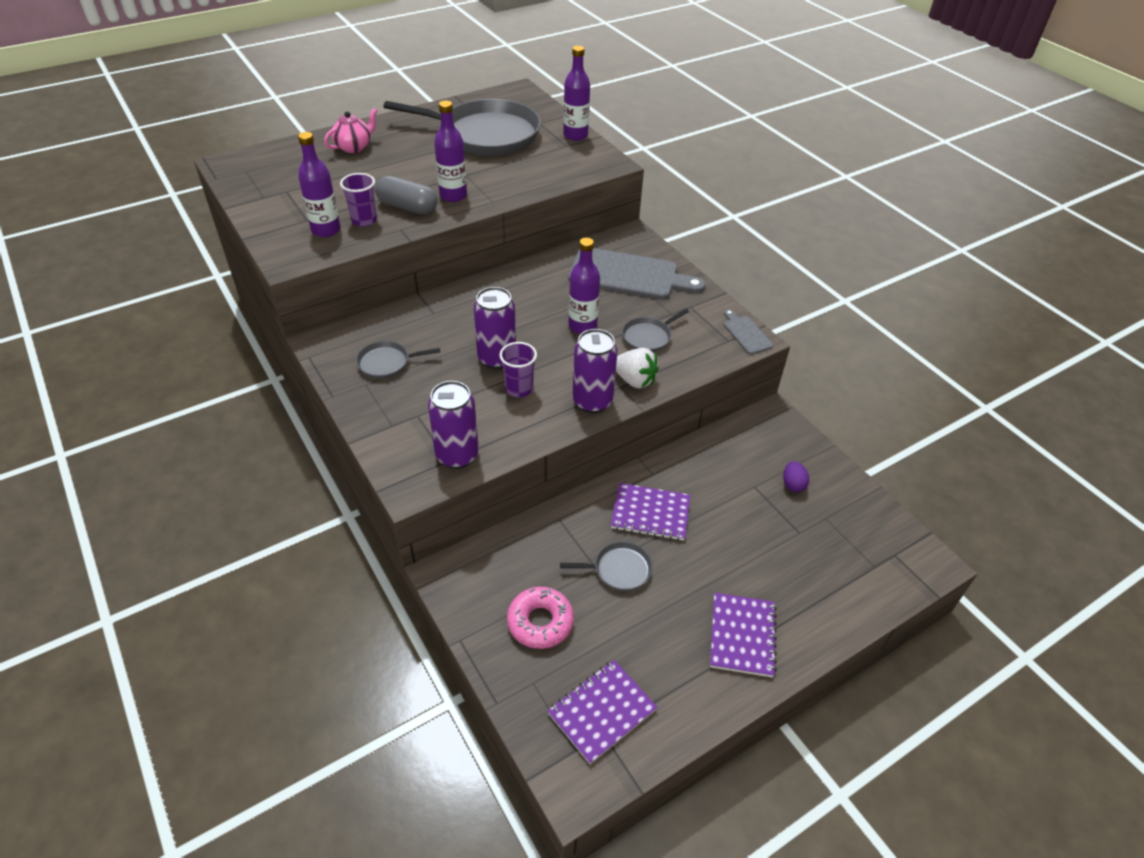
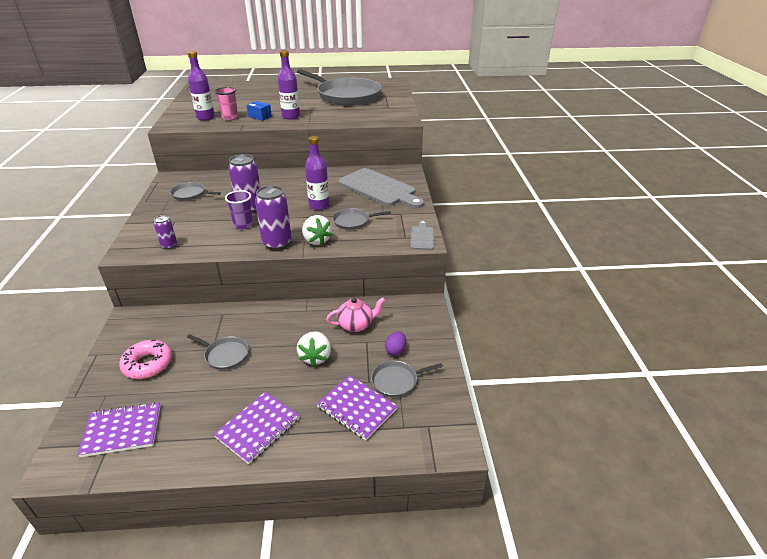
camera: 30 degrees right, 10 degrees down
pink teapot [324,108,377,153] -> pink teapot moved to [327,297,385,332]
purple cup [340,173,377,226] -> pink cup [214,87,238,120]
grey capsule [375,176,438,215] -> blue box [246,101,272,121]
purple can [428,381,479,469] -> purple can [154,215,177,249], size x0.54
purple bottle [563,46,590,141] -> none
purple notebook [611,483,690,541] -> purple notebook moved to [316,375,398,440]
none -> white strawberry [297,331,331,367]
none -> grey pan [371,361,443,397]

